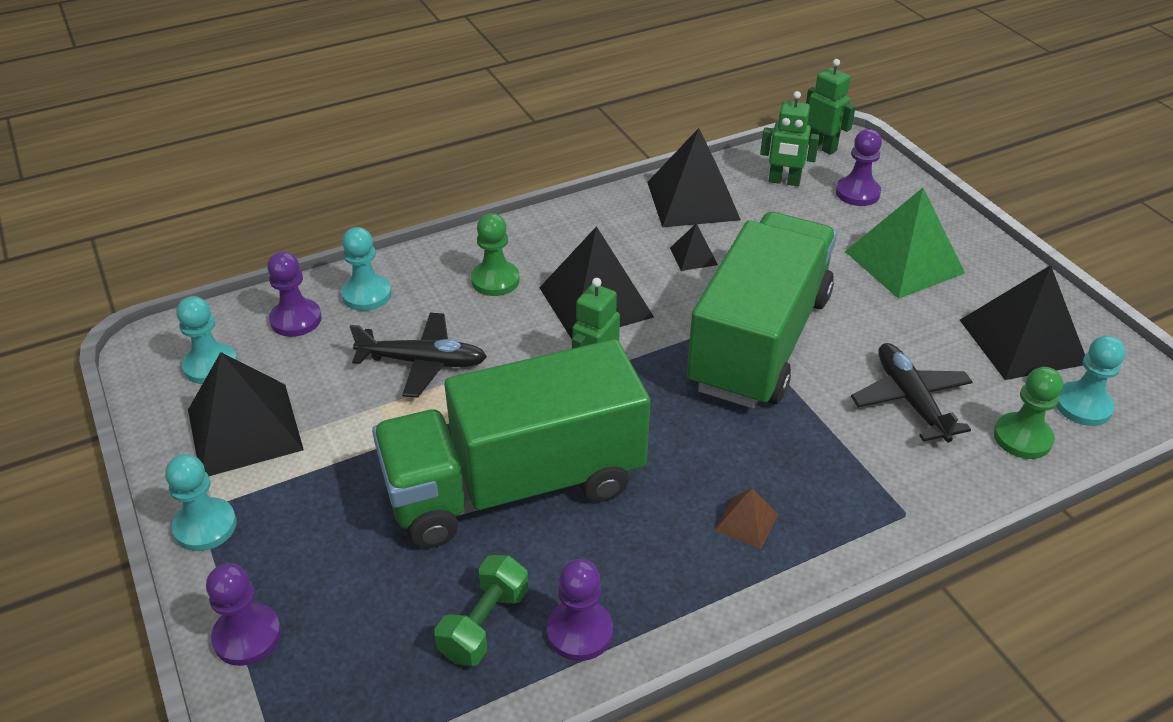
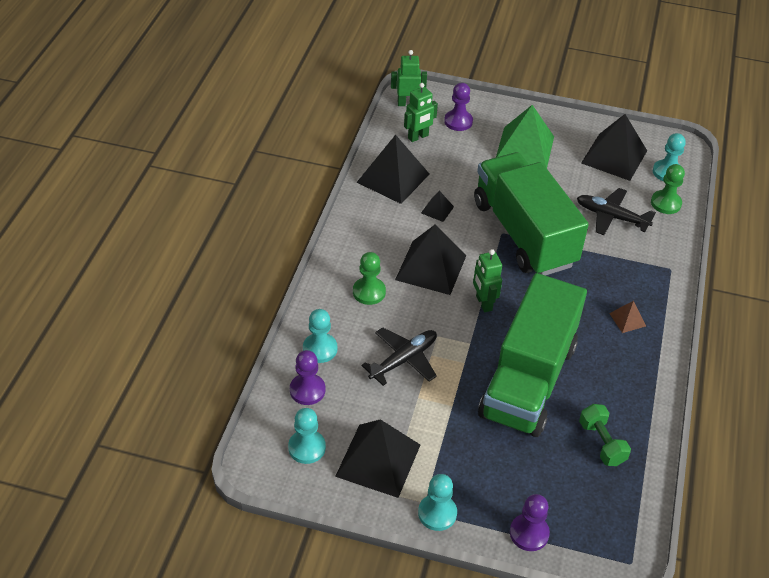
camera: 50 degrees left, 5 degrees up
purple pawn [547,559,613,661] -> none

